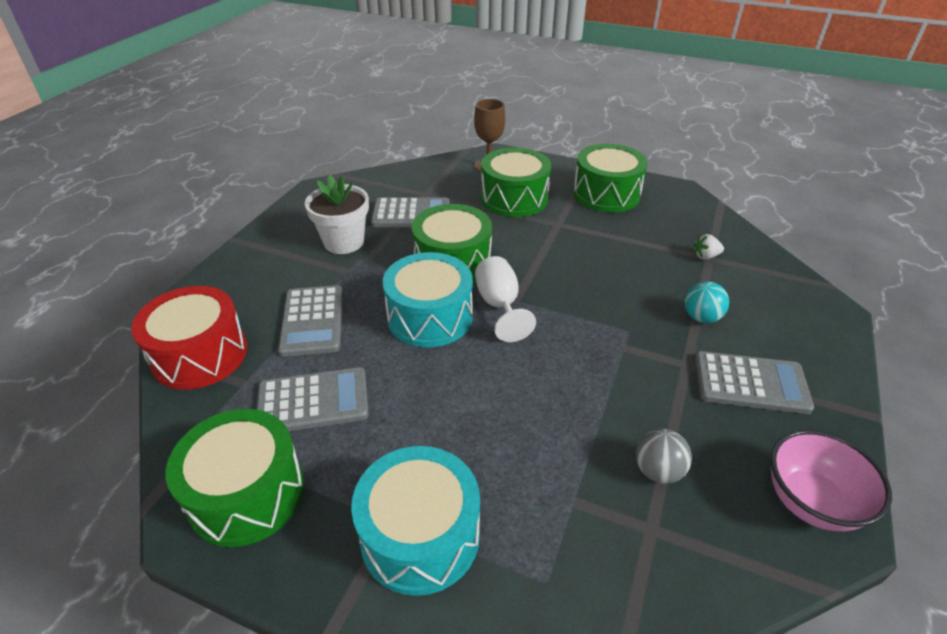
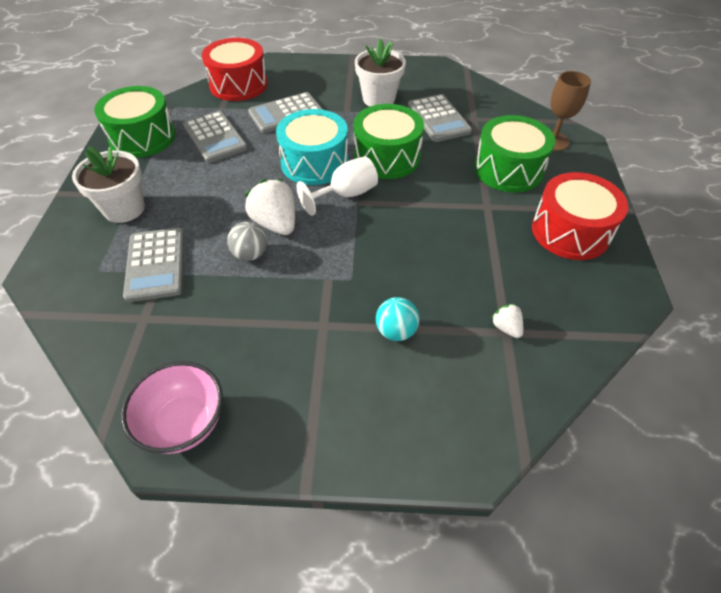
camera: 70 degrees right, 10 degrees up
turquoise drum [351,446,480,596] -> white flower pot [72,146,145,223]
green drum [573,144,648,213] -> red drum [532,172,628,260]
grey ball [636,429,692,484] -> grey ball moved to [227,222,267,261]
grey calculator [695,351,814,414] -> grey calculator moved to [123,228,184,302]
none -> white strawberry [245,179,295,235]

